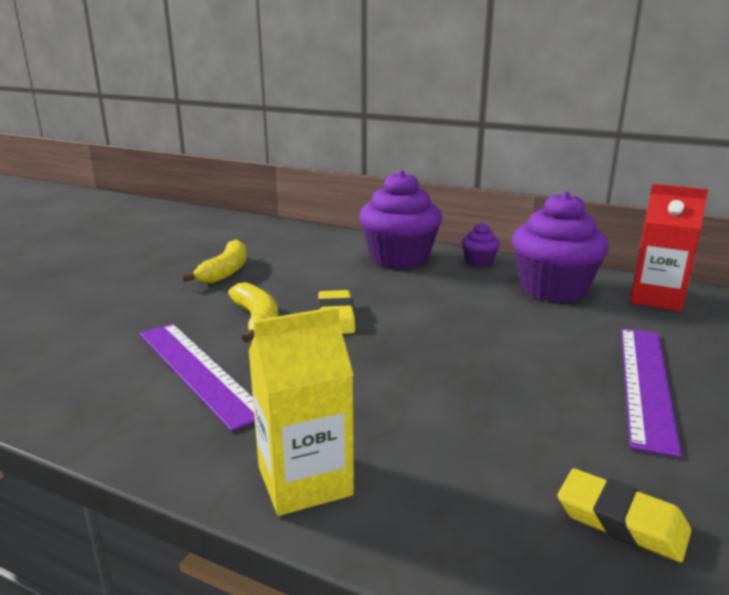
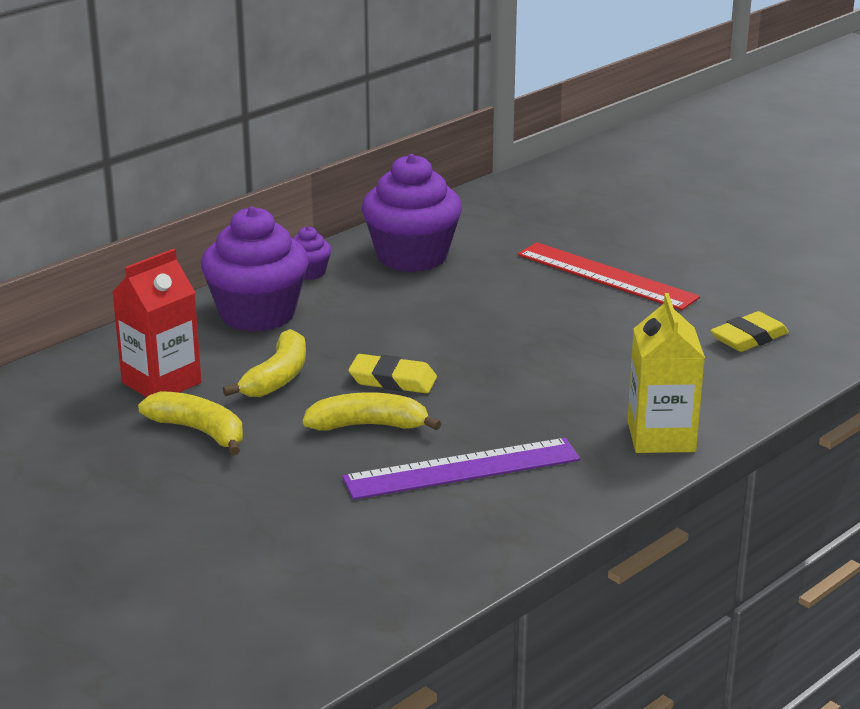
camera: 70 degrees left, 5 degrees up
purple ruler [621,328,682,458] -> red ruler [518,242,700,310]
red carton [630,184,708,311] -> red carton moved to [112,249,202,397]
none -> yellow banana [223,329,306,397]

